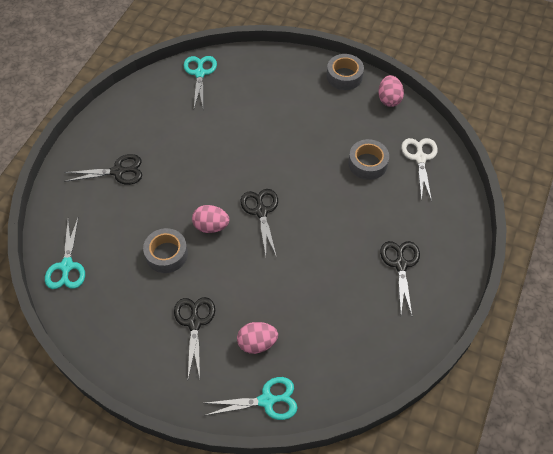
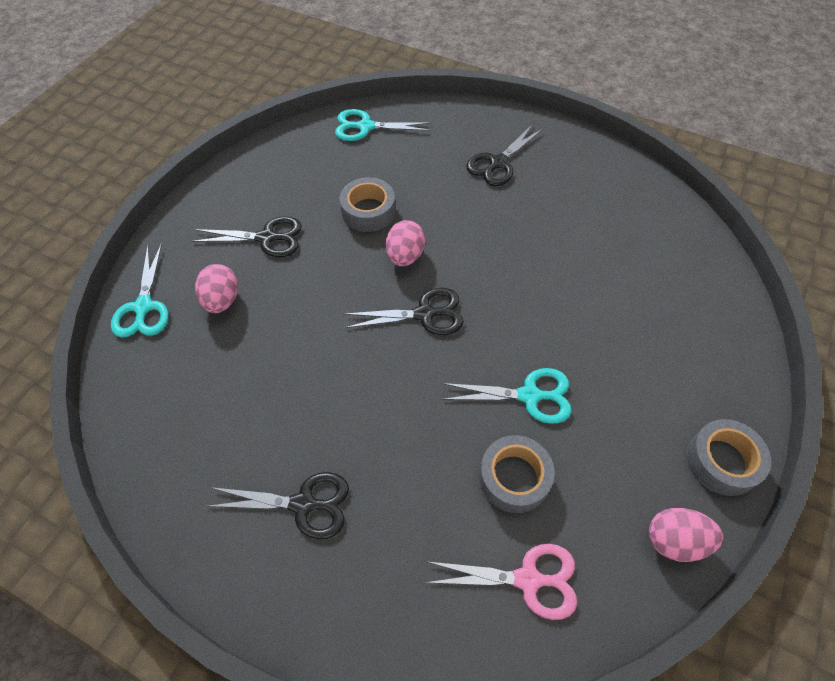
camera: 95 degrees right, 0 degrees up
black scissors [64,154,142,185] -> black scissors turned 45 degrees clockwise [466,124,544,186]
turquoise scissors [184,56,217,108] -> turquoise scissors moved to [442,368,572,424]
white scissors [401,138,438,202] -> pink scissors [425,544,577,620]

